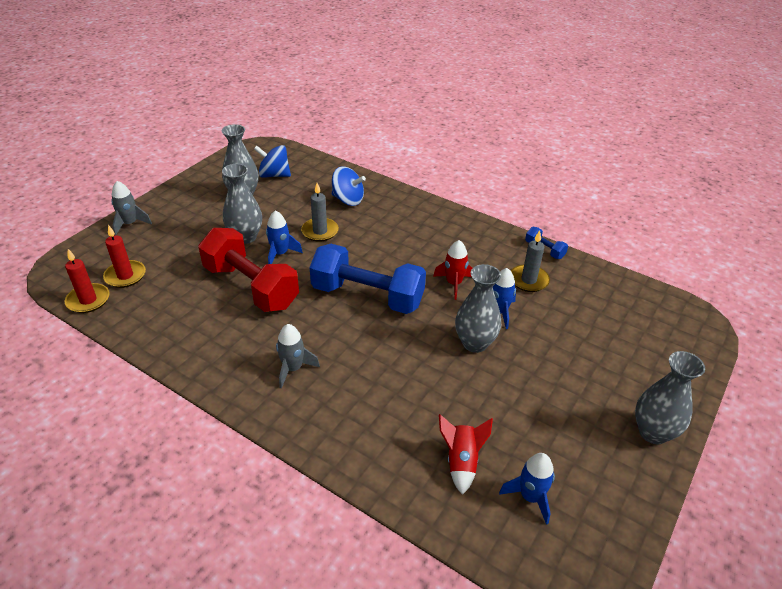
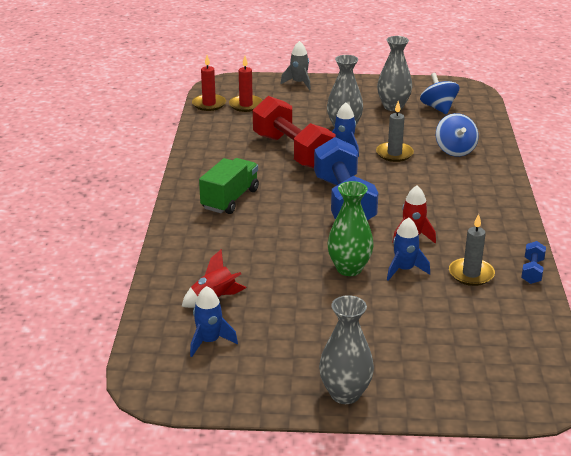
camera: 60 degrees right, 10 degrees down
red dumbbell [198,228,299,312] -> red dumbbell turned 45 degrees counterclockwise [253,96,335,169]
grey rocket [276,324,320,389] -> green truck [199,158,259,214]
grey vase [455,264,501,353] -> green vase [327,181,374,276]

